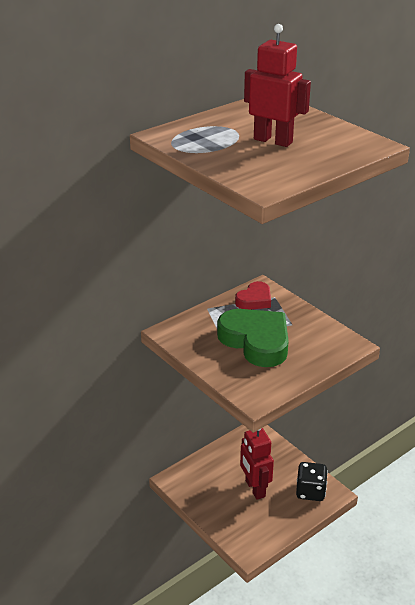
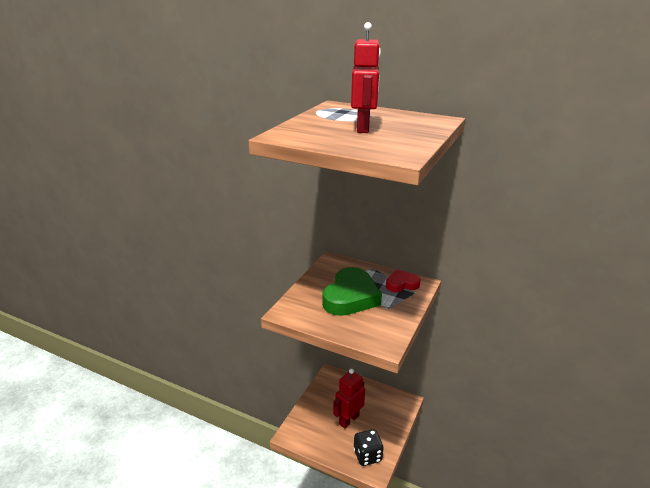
camera: 65 degrees right, 5 degrees down
red heart [235,281,271,310] -> red heart turned 150 degrees clockwise [386,270,421,292]

